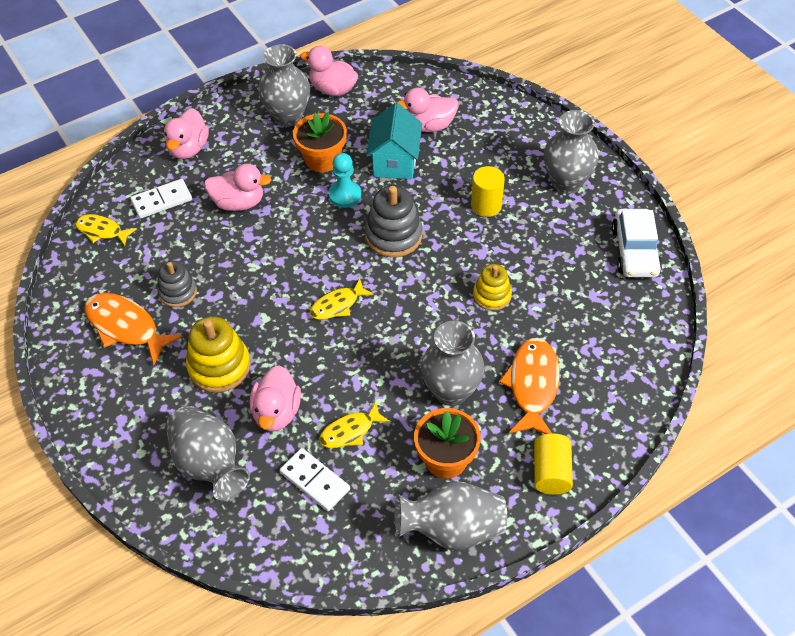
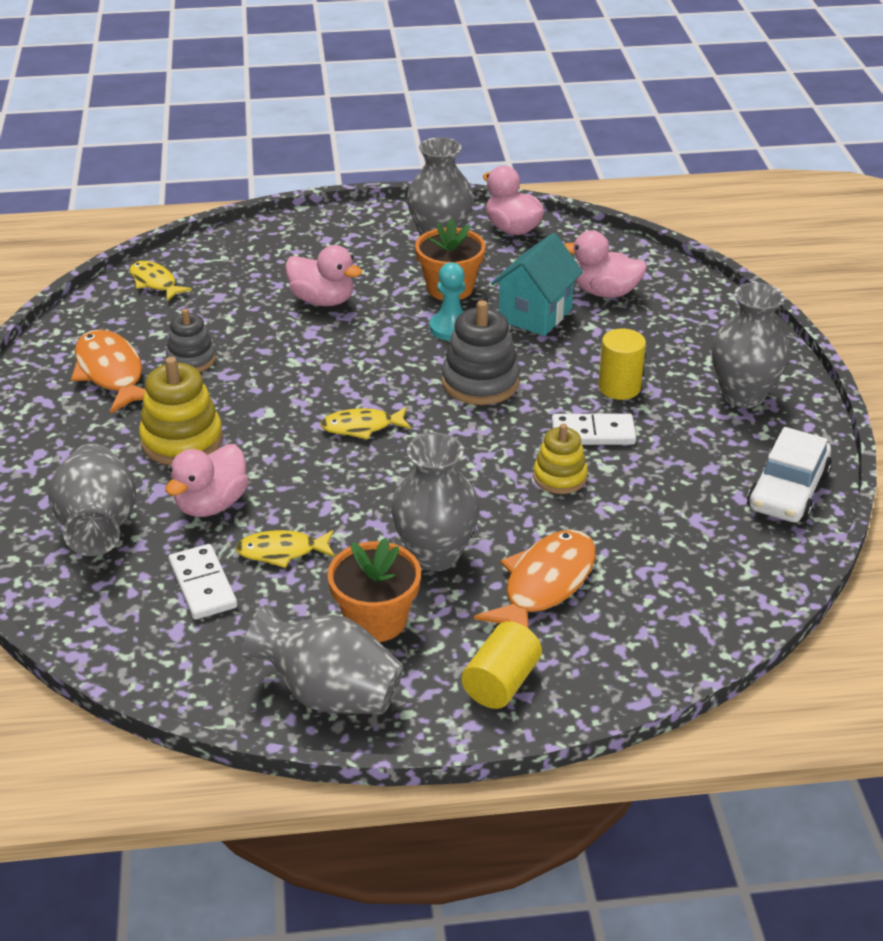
camera: 25 degrees right, 15 degrees down
white domino [130,179,192,219] -> white domino moved to [552,413,636,445]
pink duck [164,108,209,159] -> none

